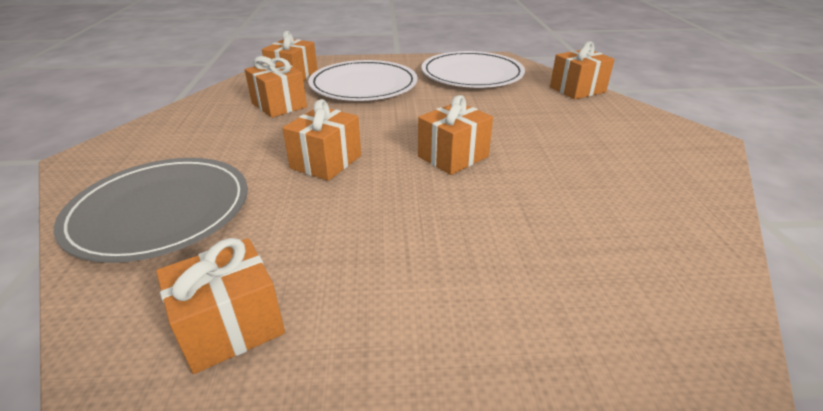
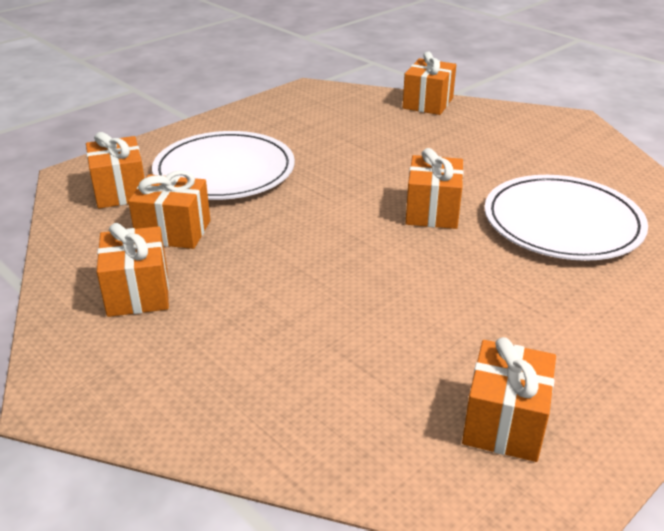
camera: 40 degrees left, 0 degrees up
grey plate [54,158,248,263] -> none
orange gift [282,99,361,181] -> orange gift moved to [97,223,169,317]
white plate [422,51,525,88] -> white plate moved to [484,175,648,261]

